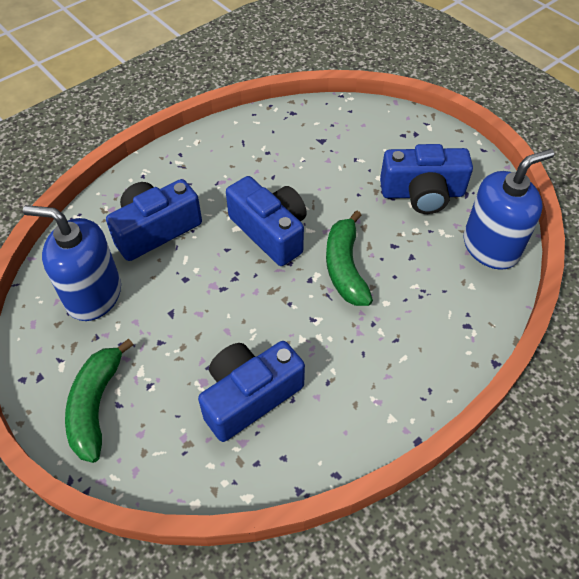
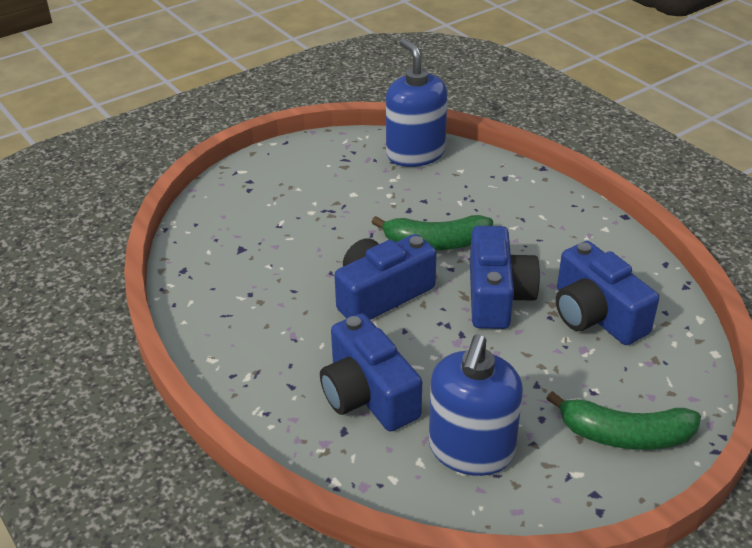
camera: 85 degrees left, 15 degrees down
blue camera [380,144,473,214] -> blue camera moved to [470,226,540,329]

